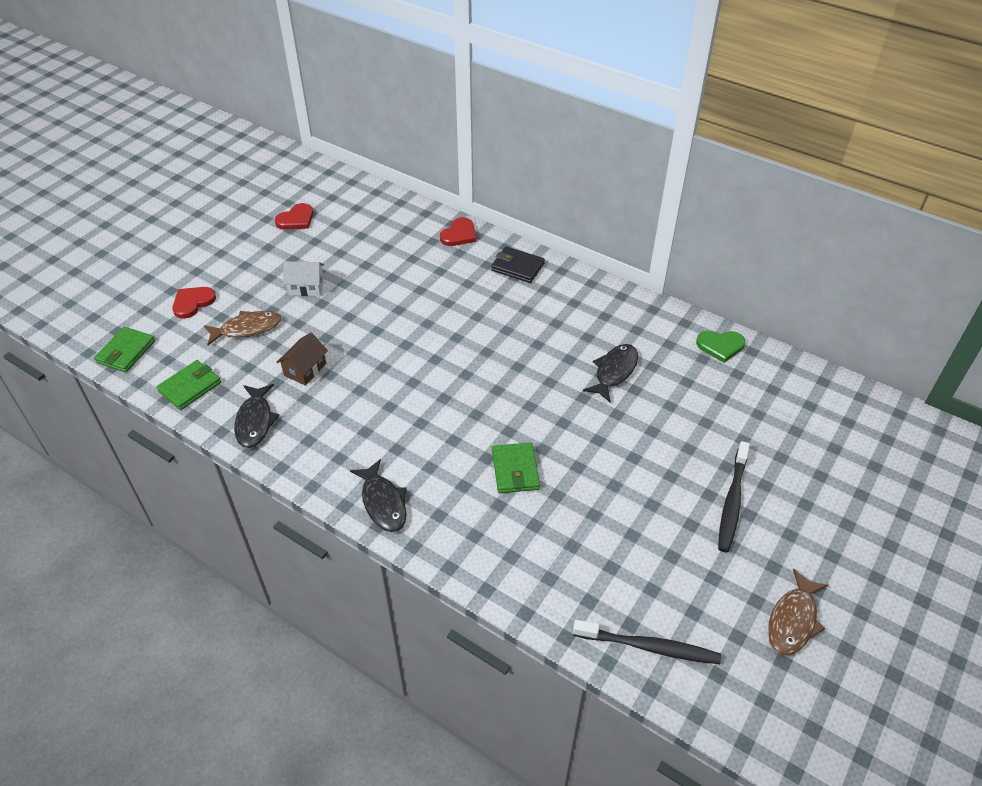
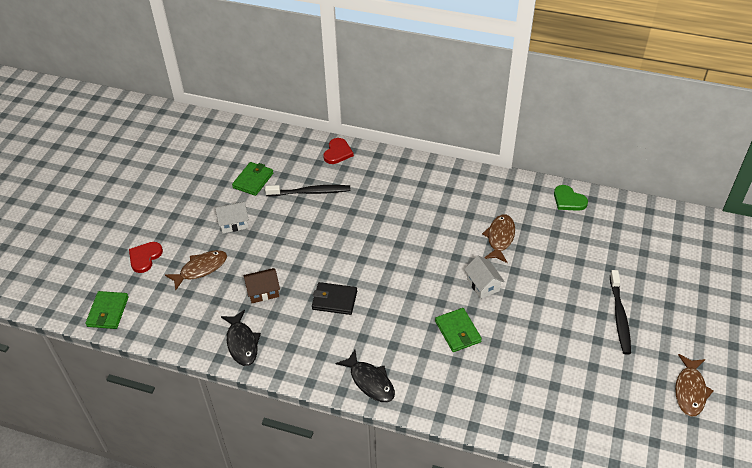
camera: 15 degrees left, 0 degrees up
green wallet [156,360,221,410] -> green wallet moved to [232,162,274,196]
red heart [275,203,313,230] -> none
brown house [276,333,328,386] -> brown house turned 60 degrees clockwise [243,268,280,303]
black wallet [491,246,545,283] -> black wallet moved to [312,282,357,315]
black toothbrush [573,620,721,664] -> black toothbrush moved to [265,185,351,196]
black fish [583,344,638,403] -> brown fish [482,214,515,263]
green heart [696,331,745,363] -> green heart turned 60 degrees clockwise [554,185,588,211]
none -> white house [464,256,505,299]

